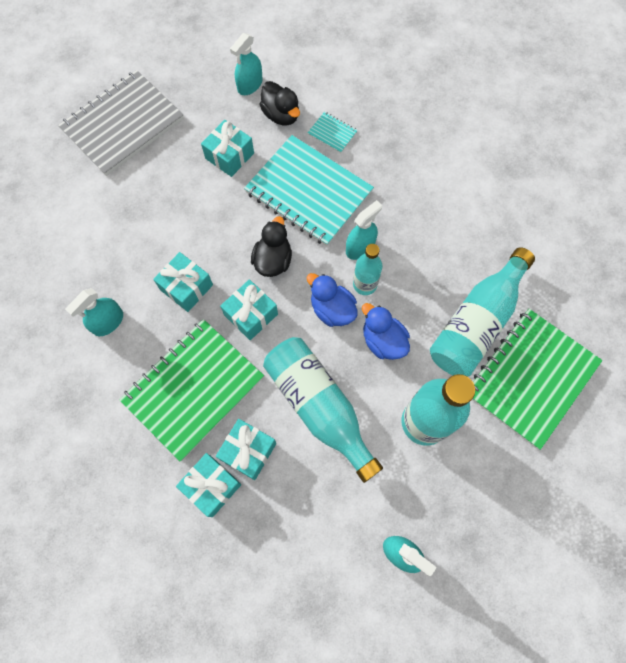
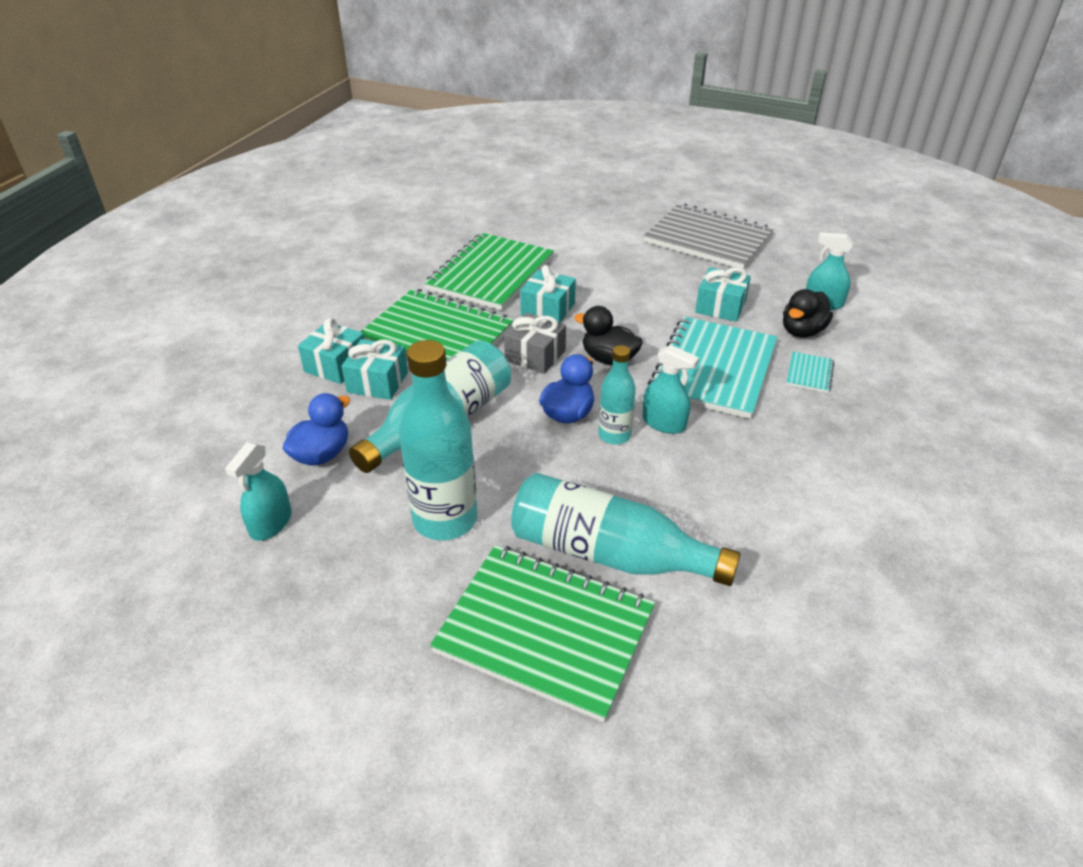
camera: 75 degrees right, 30 degrees down
turquoise spray bottle [65,288,123,336] -> green notebook [424,233,554,311]
turquoise gift [220,279,278,340] -> grey gift [504,313,566,374]
black duck [251,216,292,277] -> black duck turned 150 degrees counterclockwise [574,306,643,365]
blue duck [362,303,410,360] -> blue duck moved to [282,393,350,465]

